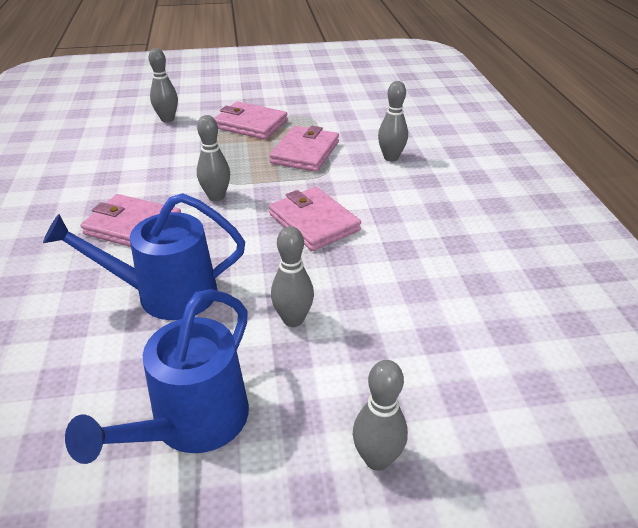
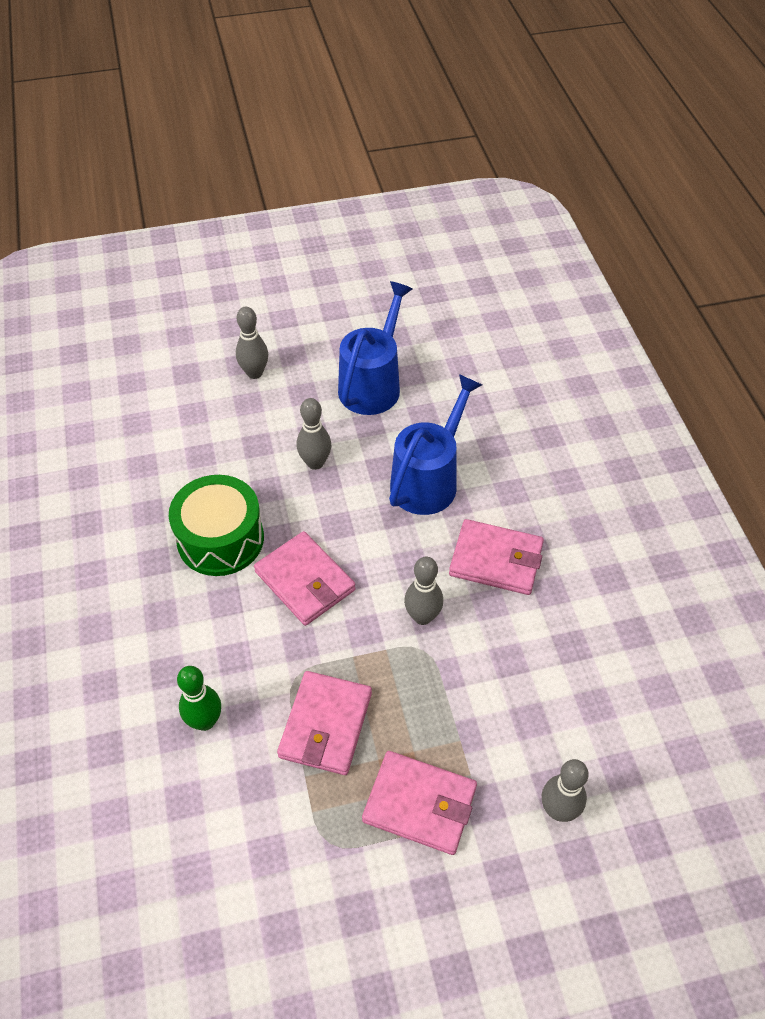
camera: 175 degrees right, 15 degrees up
blue watering can [43,193,245,320] -> blue watering can turned 45 degrees counterclockwise [389,374,482,515]
grey bowling pin [378,81,408,162] -> green bowling pin [177,666,221,731]
none -> green drum [169,475,264,576]

